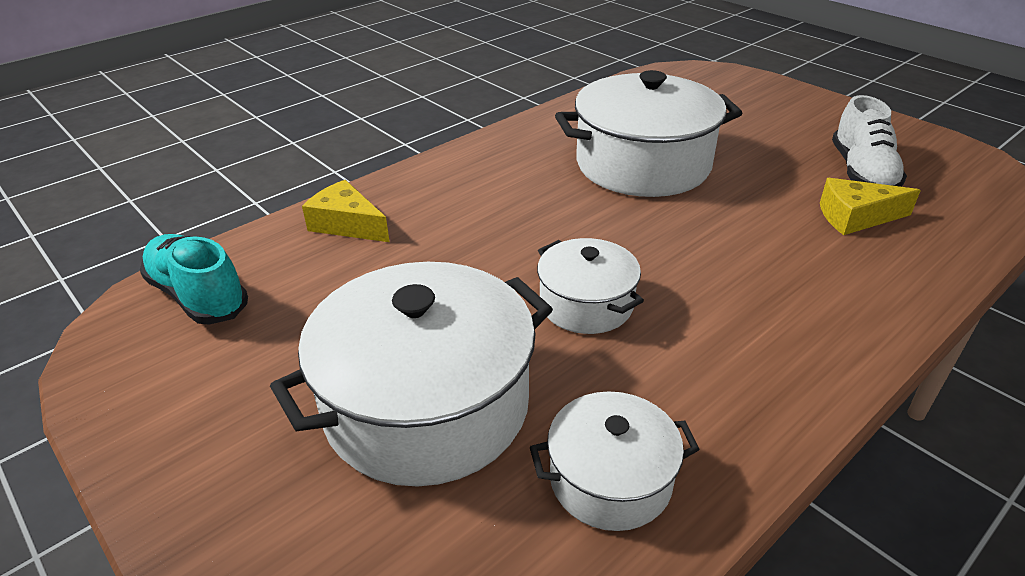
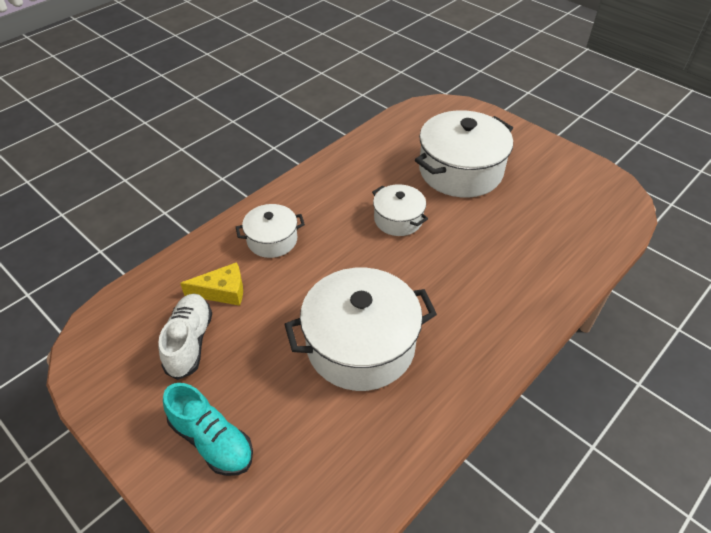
camera: 175 degrees right, 10 degrees up
turquoise shoe [140,234,248,325] -> turquoise shoe moved to [163,383,253,476]
yellow cheese [302,180,390,242] -> none
white pot [530,391,700,531] -> white pot moved to [236,204,305,258]

